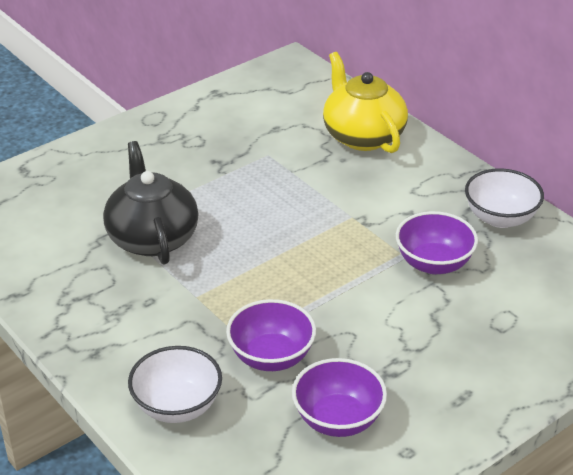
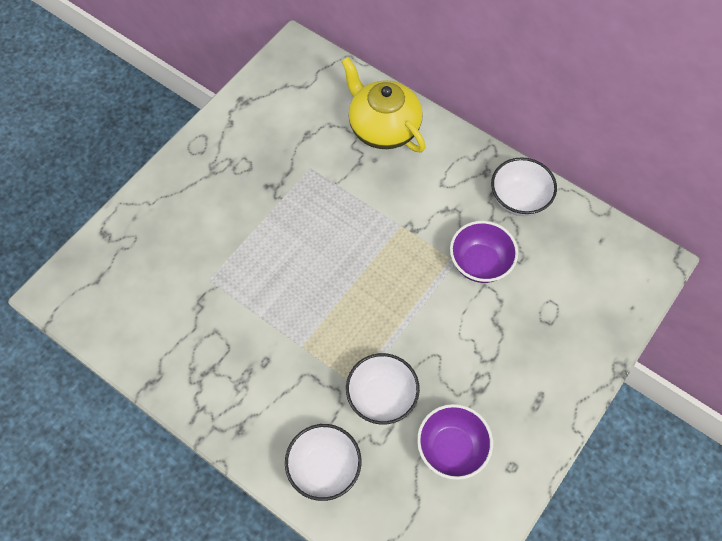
camera: 15 degrees left, 25 degrees up
black teapot [103,141,198,264] -> none
purple bowl [226,299,316,371] -> white bowl [346,353,420,425]

